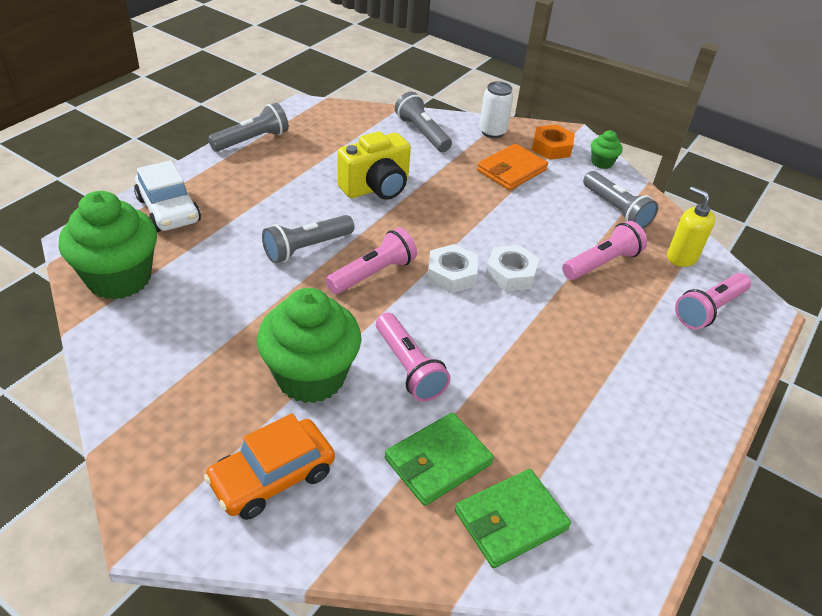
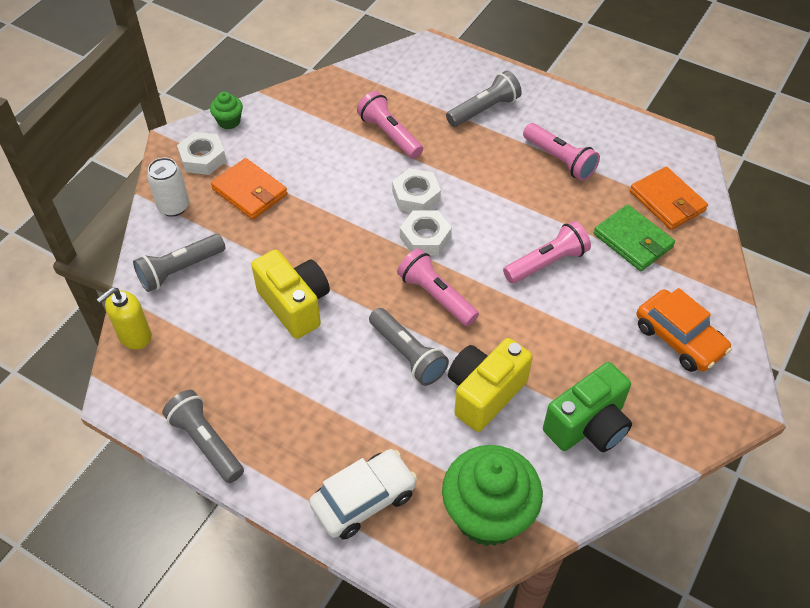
camera: 90 degrees left, 10 degrees up
green cupcake [257,288,362,403] -> none
green wallet [455,469,571,568] -> orange wallet [630,167,708,230]
orange nut [532,125,575,160] -> white nut [177,132,226,175]
grey flashlight [583,171,658,229] -> grey flashlight moved to [446,71,522,127]
yellow soap dispenser [667,186,715,267] -> yellow soap dispenser moved to [97,288,151,349]
pink flashlight [675,273,751,330] -> pink flashlight moved to [523,123,600,181]
none -> yellow camera [448,338,533,432]
none -> green camera [543,362,632,452]

